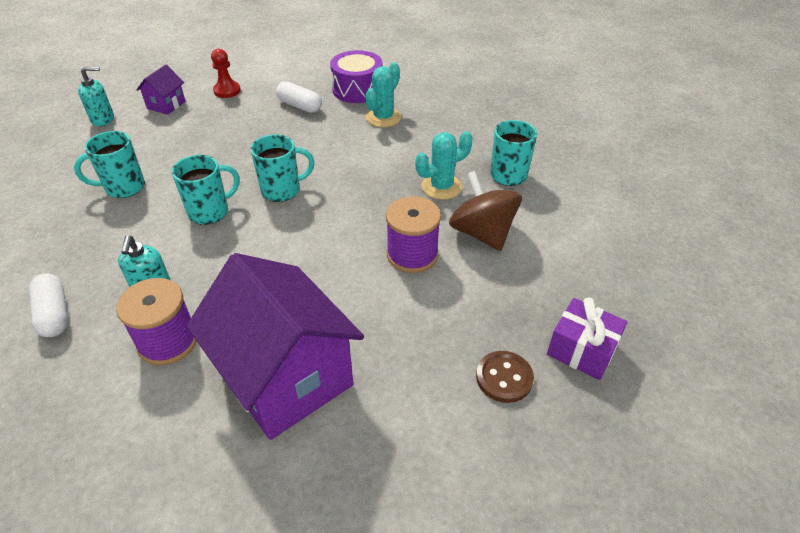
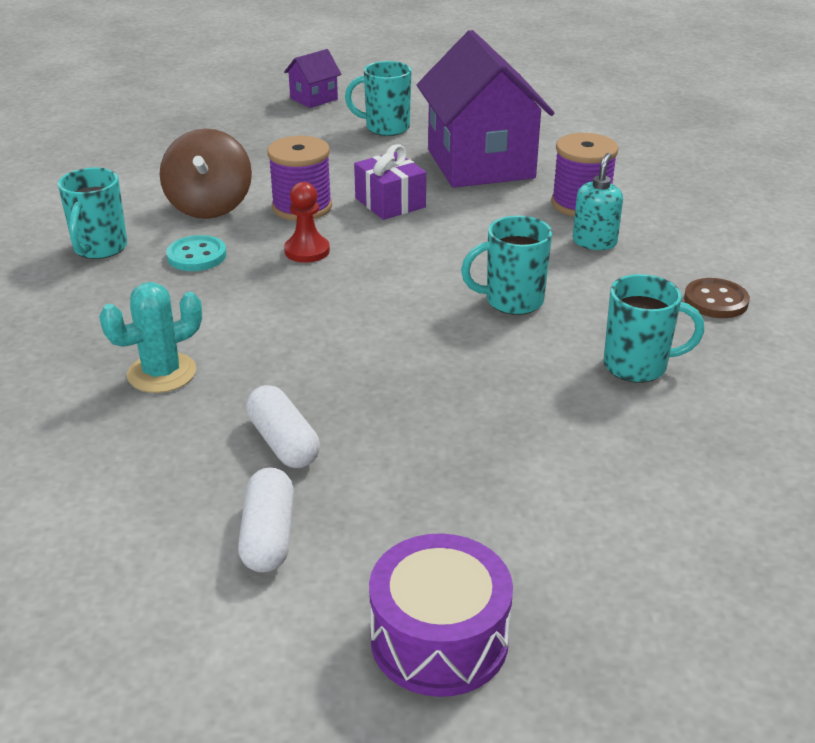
camera: 155 degrees left, 10 degrees down
white capsule [29,274,68,337] -> white capsule moved to [238,468,294,572]
turquoise soap dispenser [78,66,114,126] -> none
purple house [136,65,186,115] -> purple house moved to [284,49,341,108]
red pawn [211,49,241,98] -> red pawn moved to [284,182,330,263]
turquoise mug [250,134,315,202] -> turquoise mug moved to [345,61,412,136]
purple drum [330,50,383,103] -> purple drum moved to [369,533,513,697]
turquoise cactus [415,131,473,200] -> turquoise button [166,235,227,271]
brown button [476,351,534,403] -> brown button moved to [684,278,750,318]
purple gift [547,298,628,380] -> purple gift moved to [354,144,426,220]

